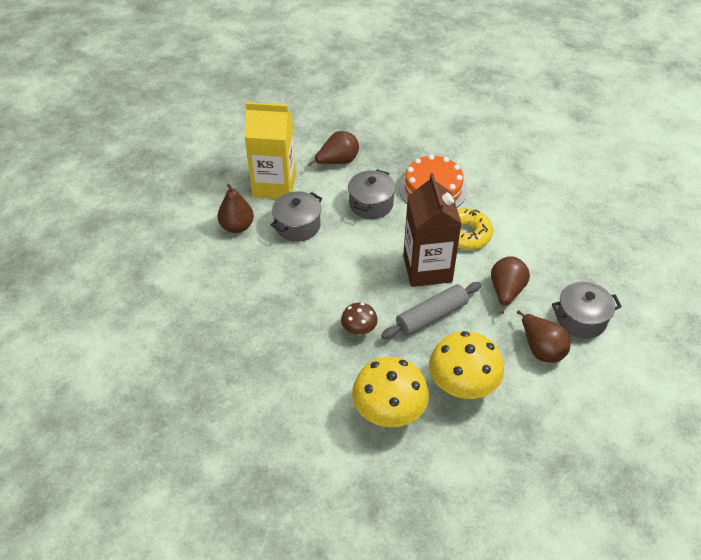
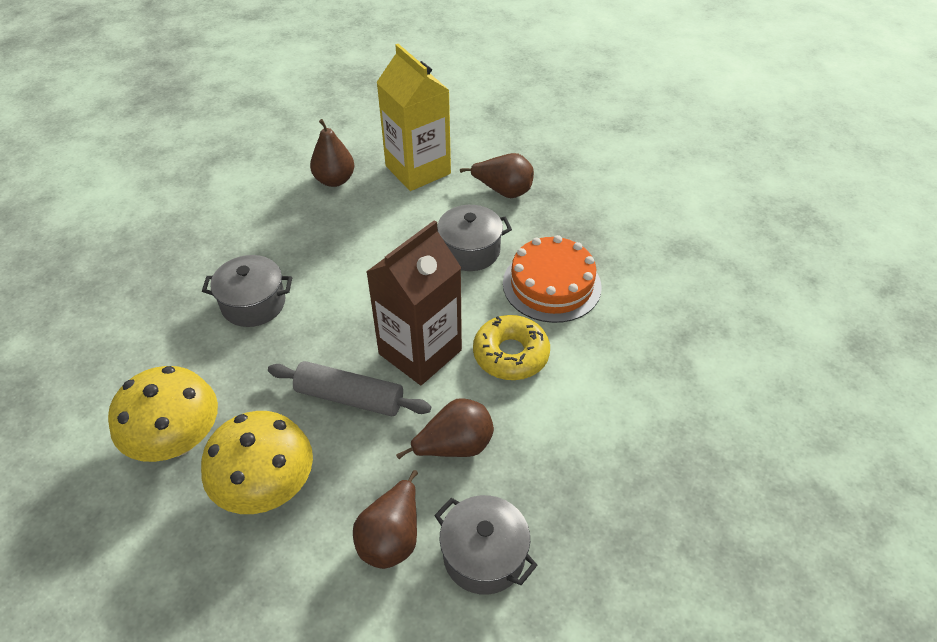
camera: 50 degrees right, 0 degrees up
grey pot [271,191,322,242] -> grey pot moved to [202,255,292,327]
brown mushroom [341,303,378,335] -> none

